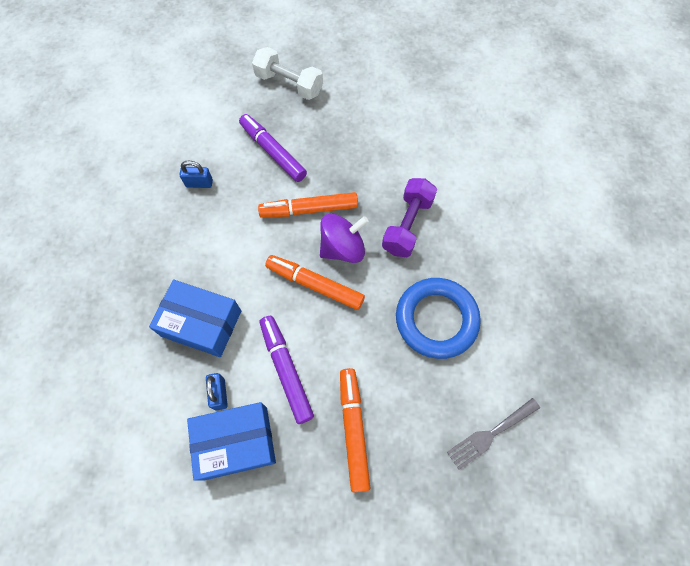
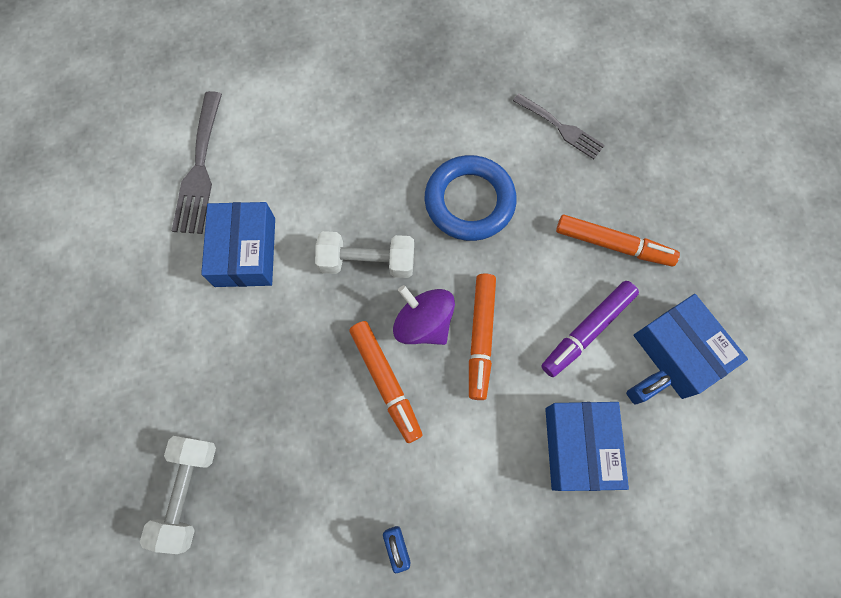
camera: 110 degrees left, 5 degrees up
purple marker [239,114,307,182] -> none
orange marker [340,368,370,492] -> orange marker turned 135 degrees counterclockwise [556,215,680,267]
purple dumbbell [382,178,437,257] -> white dumbbell [315,231,414,278]
none -> grey fork [172,91,222,234]
none -> blue box [201,202,275,287]

